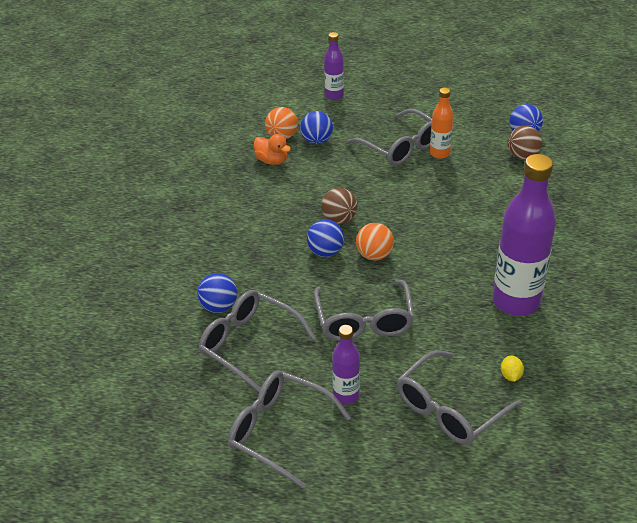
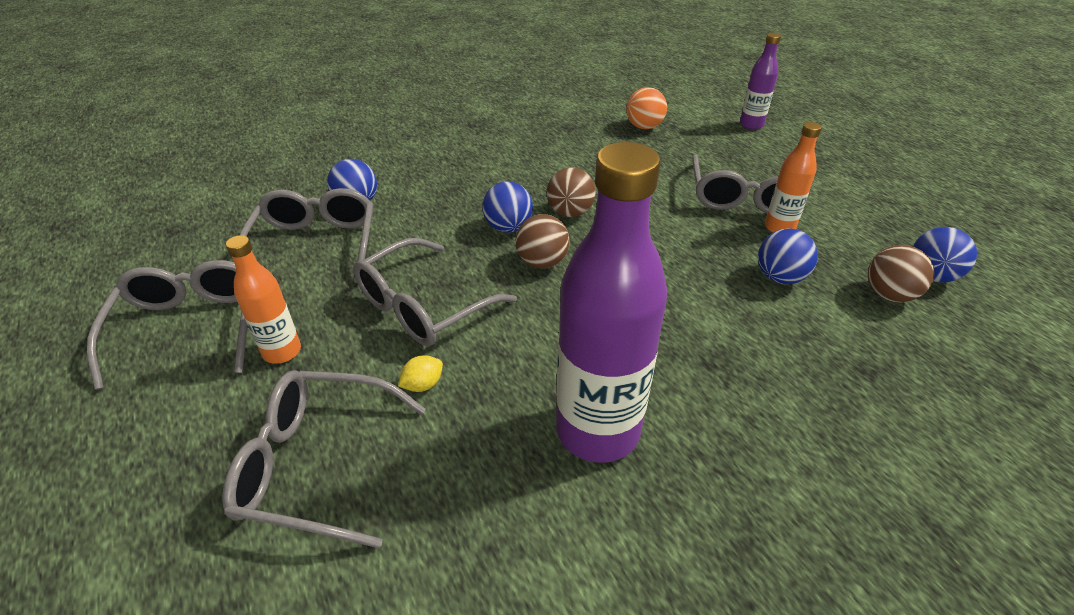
camera: 50 degrees right, 0 degrees up
orange duck [254,134,291,165] -> none
blue ball [300,111,333,144] -> blue ball moved to [758,228,818,284]
purple bottle [332,325,360,404] -> orange bottle [226,235,301,364]
orange ball [356,223,394,261] -> brown ball [516,214,570,268]
yellow lemon [501,355,524,382] -> yellow lemon moved to [398,355,443,392]

